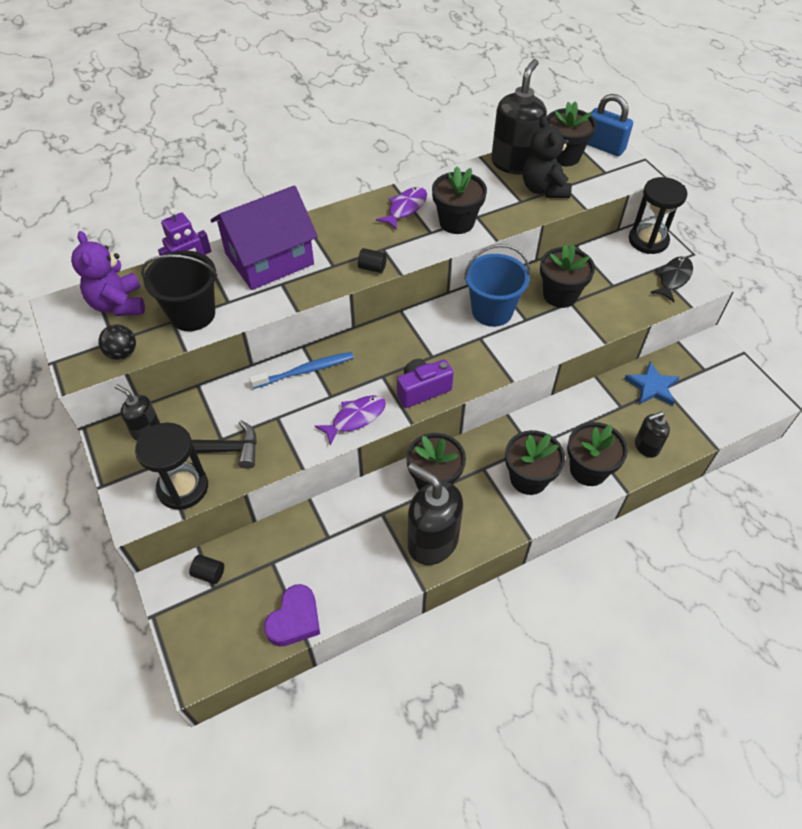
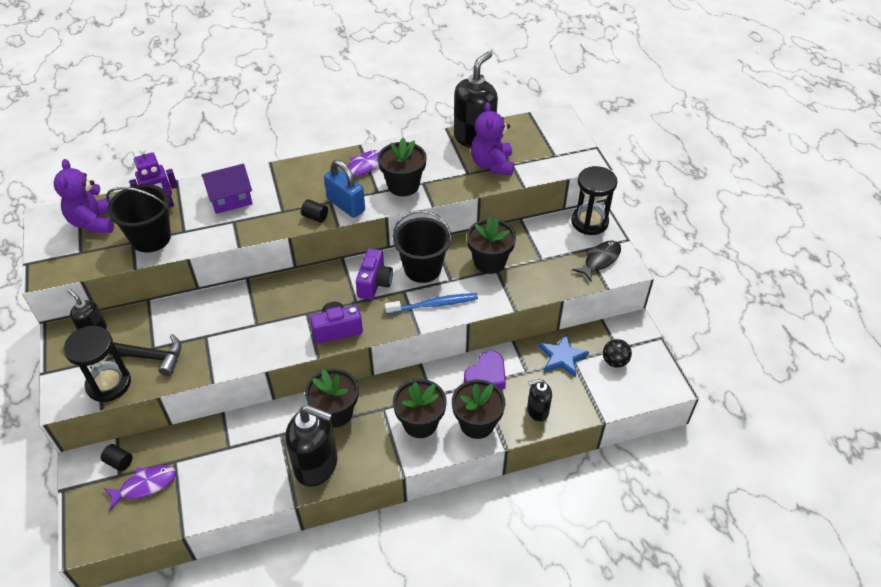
camera: 10 degrees right, 5 degrees down
black ball [98,324,136,360] -> black ball moved to [603,339,632,368]
purple house [211,185,318,290] -> purple house [202,164,253,214], size x0.61
blue toothbrush [249,352,354,389] -> blue toothbrush moved to [385,293,478,314]
purple heart [264,584,320,647] -> purple heart moved to [464,351,506,390]
purple fish [315,395,386,446] -> purple fish moved to [104,466,176,511]
black soap dispenser [408,463,463,565] -> black soap dispenser turned 150 degrees clockwise [285,405,338,486]
blue bucket [464,244,530,327] -> black bucket [392,210,452,283]
black teddy bear [523,116,572,198] -> purple teddy bear [471,102,514,176]
black flower pot [547,101,597,166] -> none
blue padlock [587,94,633,156] -> blue padlock moved to [324,160,365,218]
none -> purple camera [356,248,393,300]

